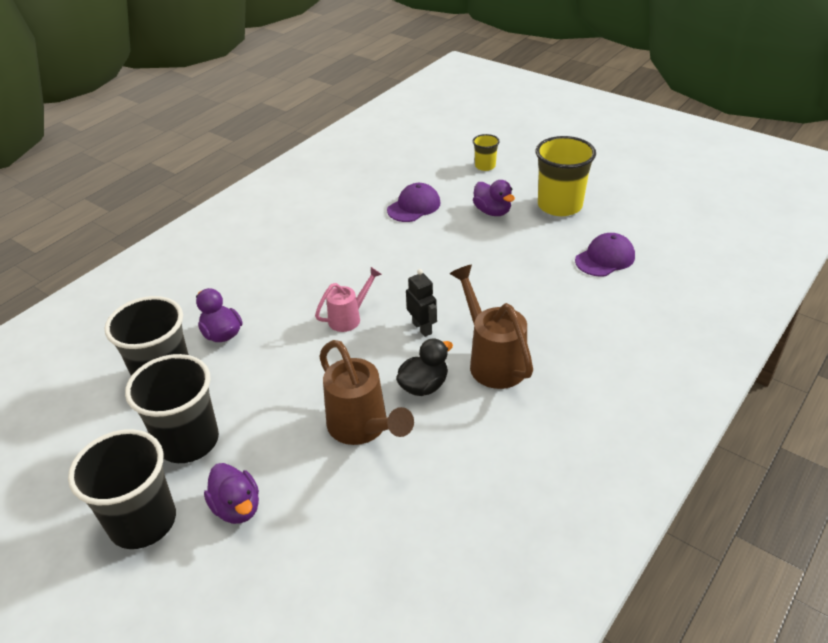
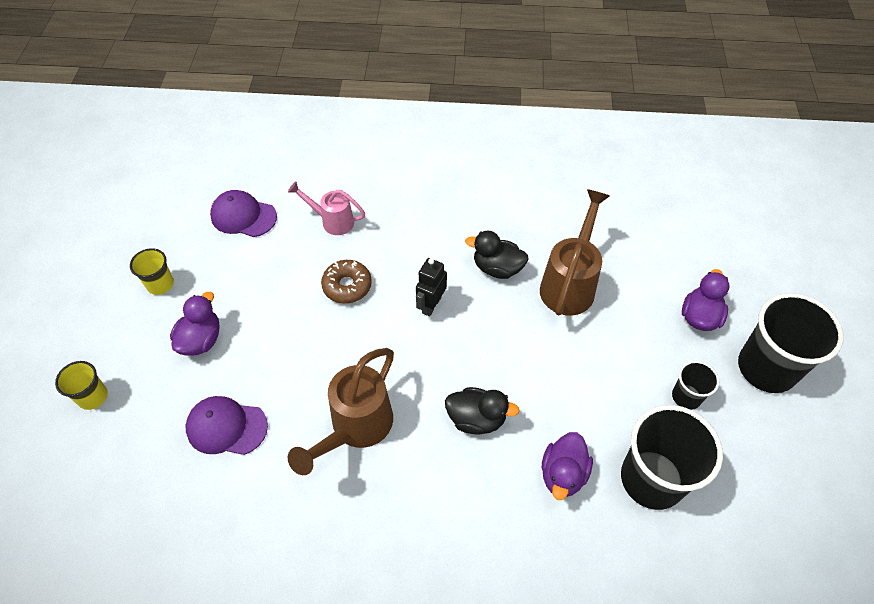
camera: 125 degrees left, 15 degrees up
black cup [125,354,219,463] -> black cup [672,361,719,410], size x0.50
pink watering can [315,267,382,332] -> pink watering can moved to [288,181,365,235]
brown watering can [450,265,533,389] -> brown watering can moved to [288,348,394,475]
yellow cup [536,136,596,216] -> yellow cup [130,248,174,295], size x0.50
none -> brown donut [321,260,372,304]
none -> black duck [445,387,519,435]

